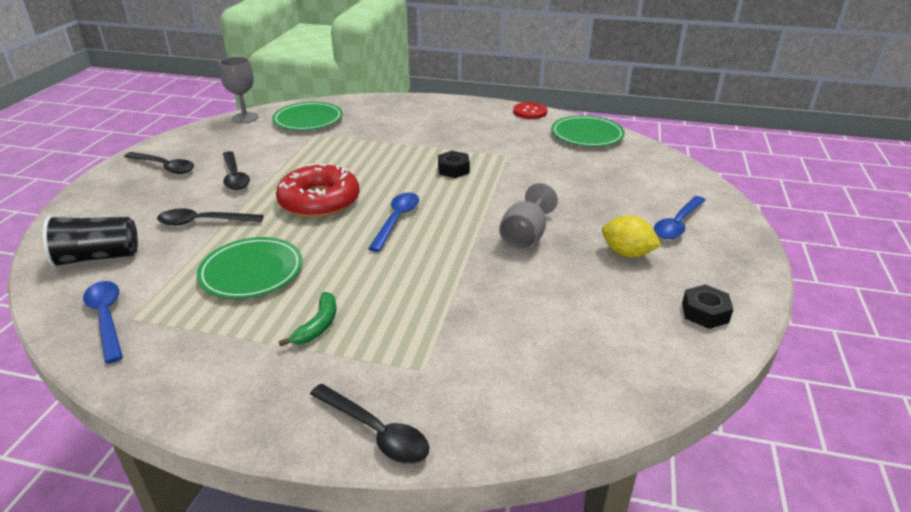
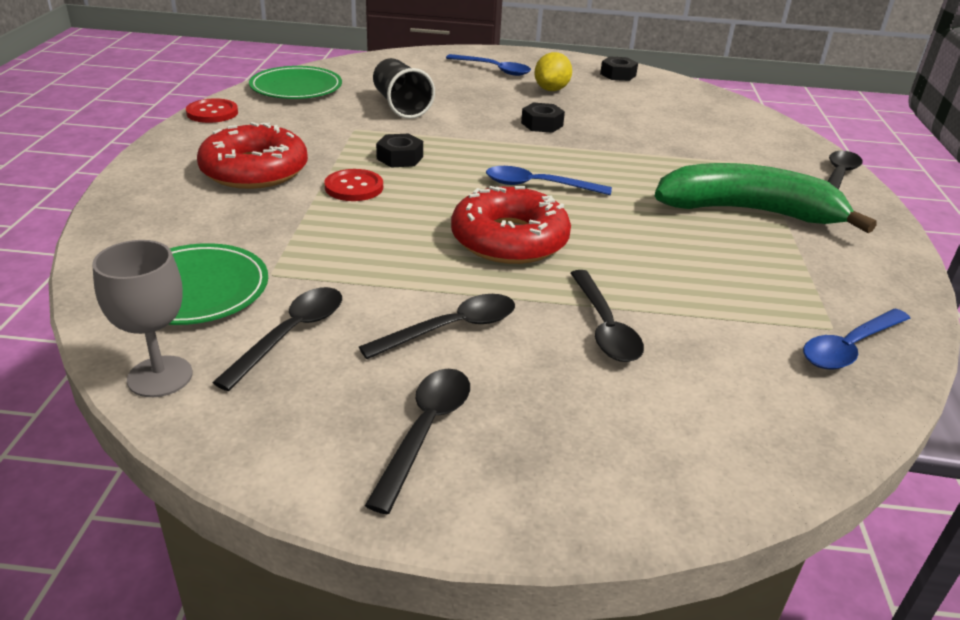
camera: 100 degrees left, 0 degrees up
black cup [42,215,138,268] -> black cup moved to [373,58,435,119]
green plate [197,237,303,299] -> none
green banana [279,292,336,346] -> green banana [655,163,877,233], size x2.38
grey goblet [499,183,558,250] -> black nut [521,103,565,133]
none -> red donut [197,122,308,189]
none -> black spoon [212,287,342,391]
none -> red button [324,169,383,201]

